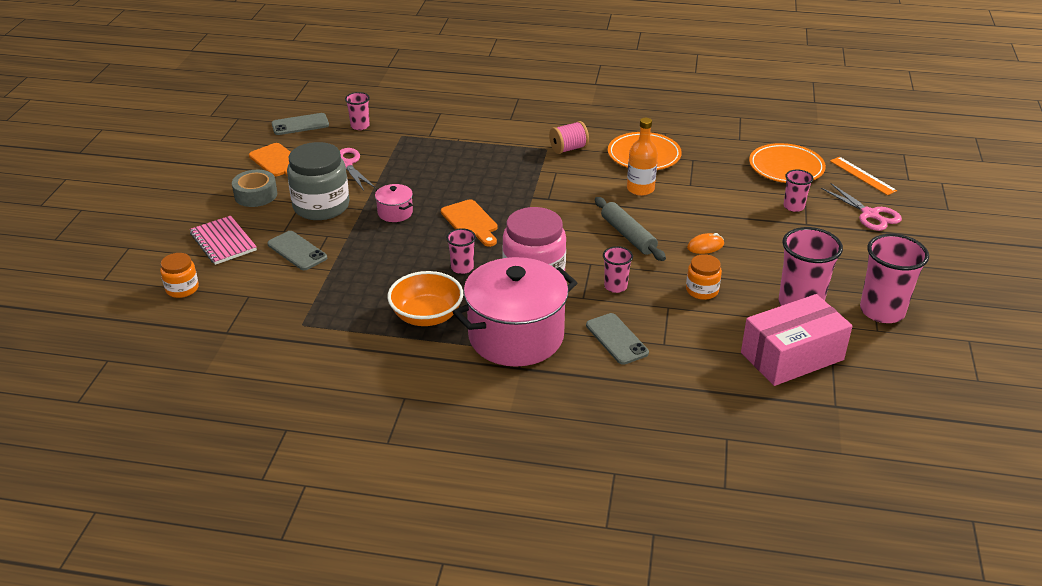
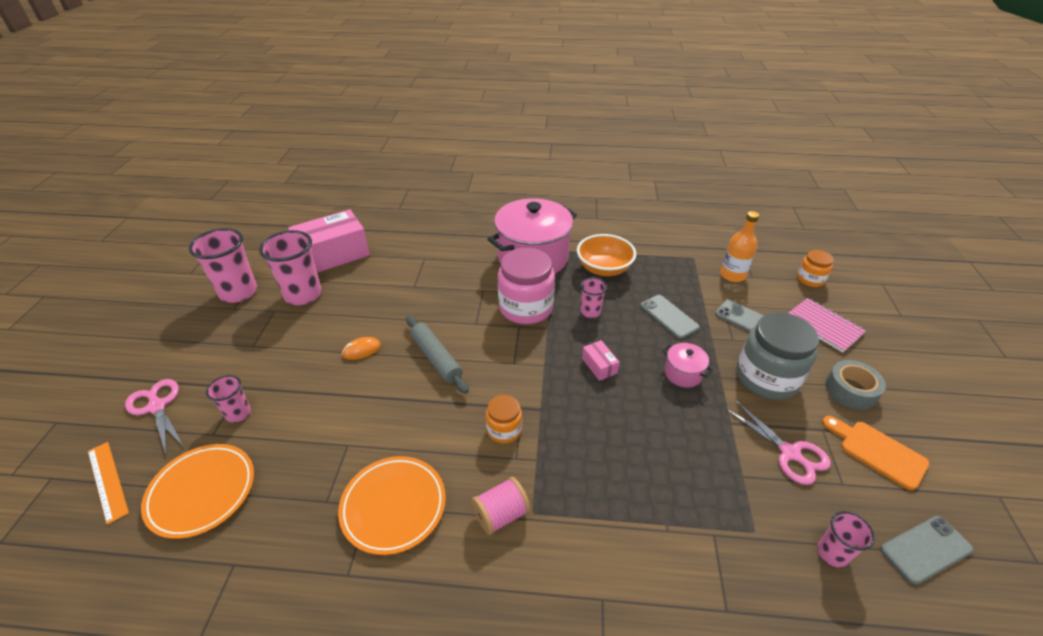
camera: 175 degrees right, 5 degrees up
orange cutting board [441,199,498,247] -> pink box [582,340,620,381]
grey phone [586,313,649,365] -> grey phone moved to [640,295,700,339]
pink cup [603,246,633,293] -> none
orange bottle [627,118,658,196] -> orange bottle moved to [720,211,759,282]
orange jar [686,254,722,300] -> orange jar moved to [486,395,522,444]

